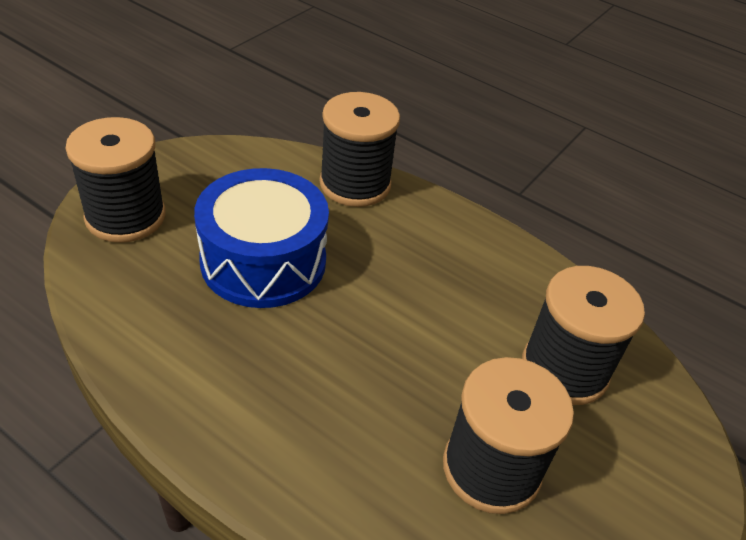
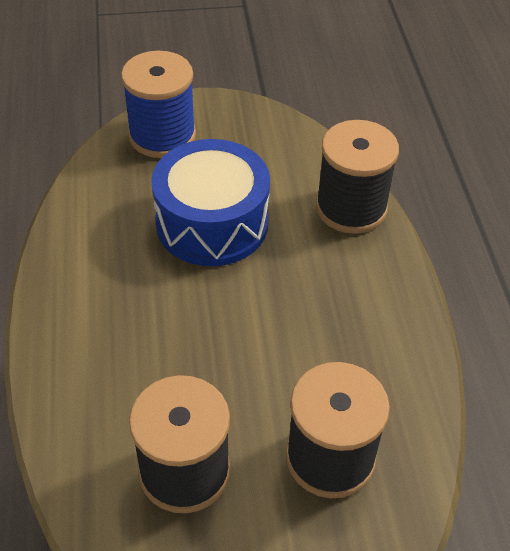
camera: 50 degrees right, 5 degrees up
black spool [65,117,166,243] -> blue spool [121,51,196,158]

